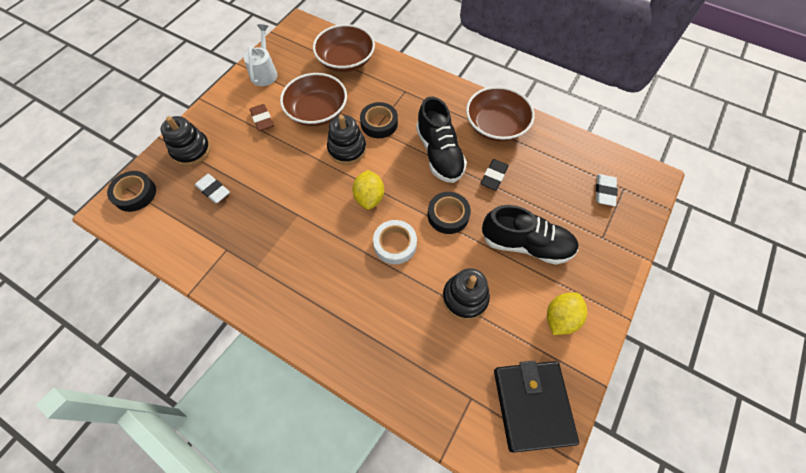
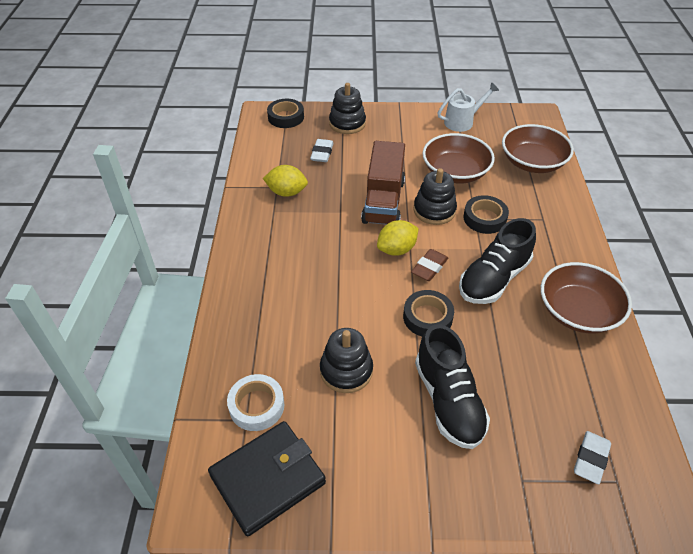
camera: 60 degrees right, 15 degrees down
brown eraser [250,104,274,131] -> brown eraser moved to [411,249,448,281]
white tape [373,220,417,264] -> white tape moved to [227,374,284,431]
black eraser [480,159,509,190] -> none
yellow lemon [547,293,587,335] -> yellow lemon moved to [263,165,308,197]
white eraser [596,174,618,206] -> white eraser turned 45 degrees counterclockwise [574,431,611,484]
none -> brown truck [361,141,405,225]

